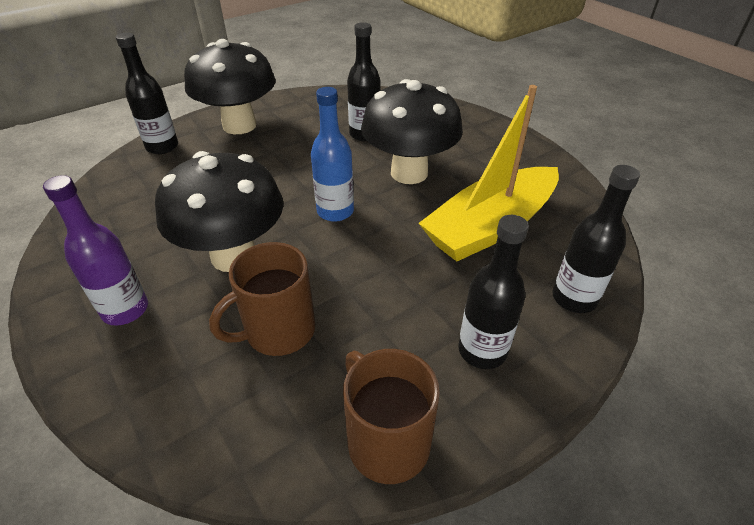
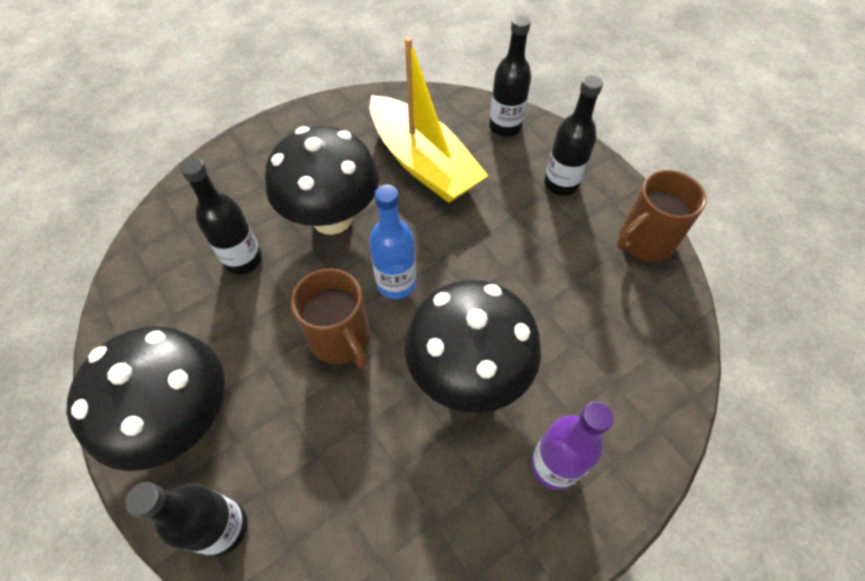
camera: 90 degrees left, 15 degrees up
brown mug [209,242,315,356] -> brown mug moved to [291,269,370,369]

